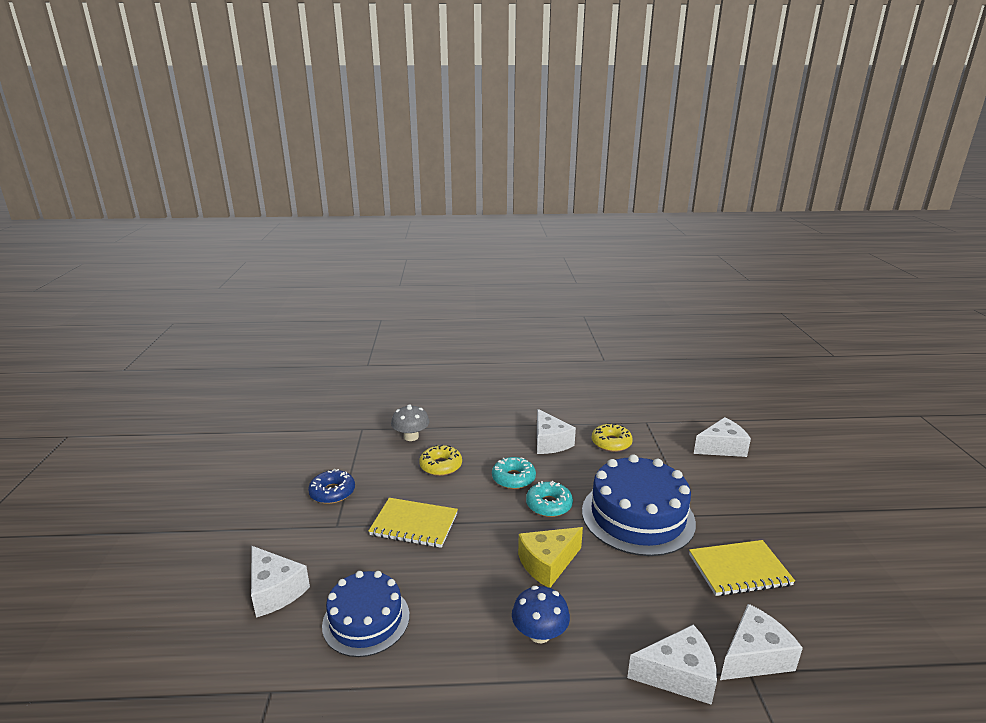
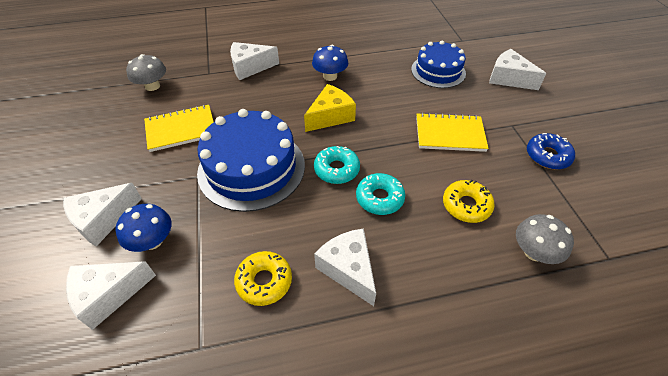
camera: 170 degrees right, 25 degrees up
white cheese [720,604,803,680] -> white cheese moved to [63,183,142,246]
none -> blue mushroom [115,204,172,252]
none -> grey mushroom [126,54,166,91]

